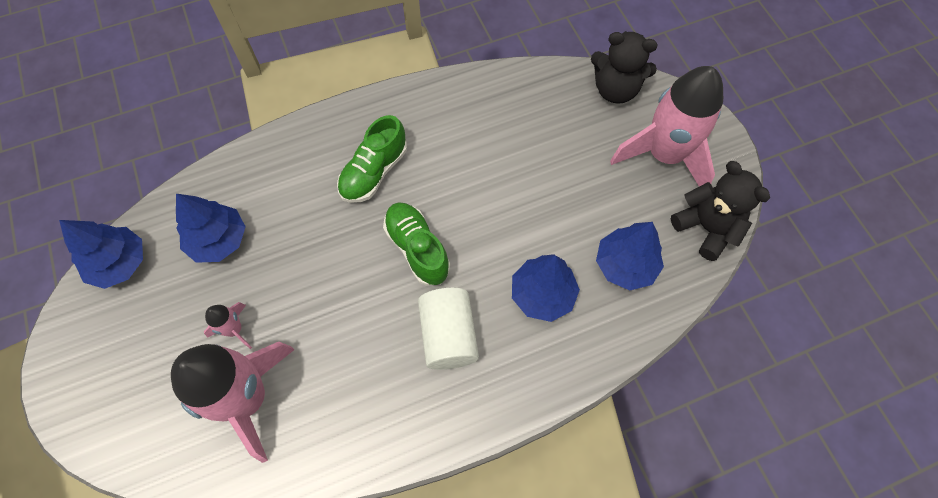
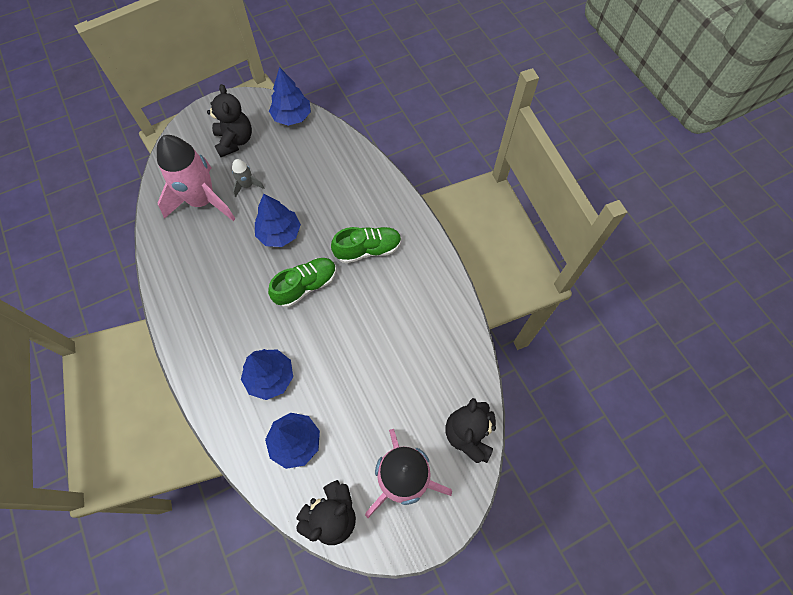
camera: 85 degrees right, 0 degrees up
blue tree [176,194,246,263] -> blue tree moved to [255,194,301,247]
pink rocket [204,302,252,349] -> grey rocket [232,159,264,198]
green shoe [337,115,407,203] -> green shoe turned 135 degrees clockwise [331,227,401,263]
white cylinder [418,288,479,370] -> none
none -> black teddy bear [207,84,252,157]

